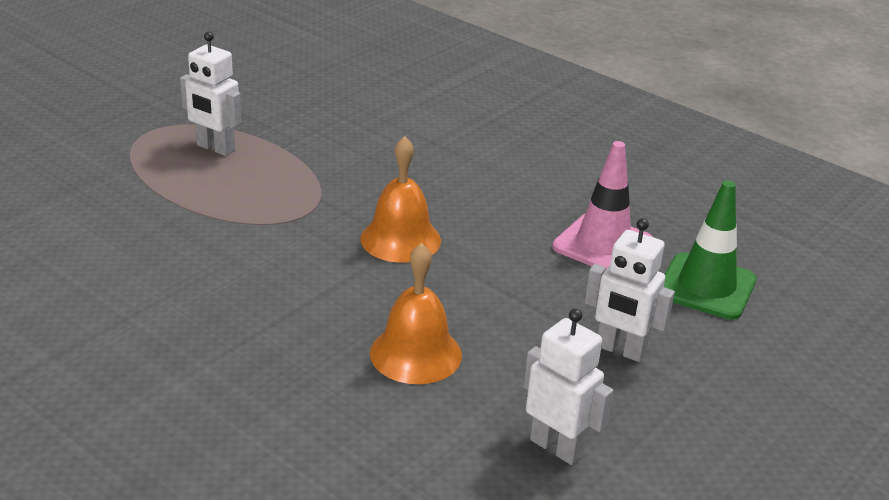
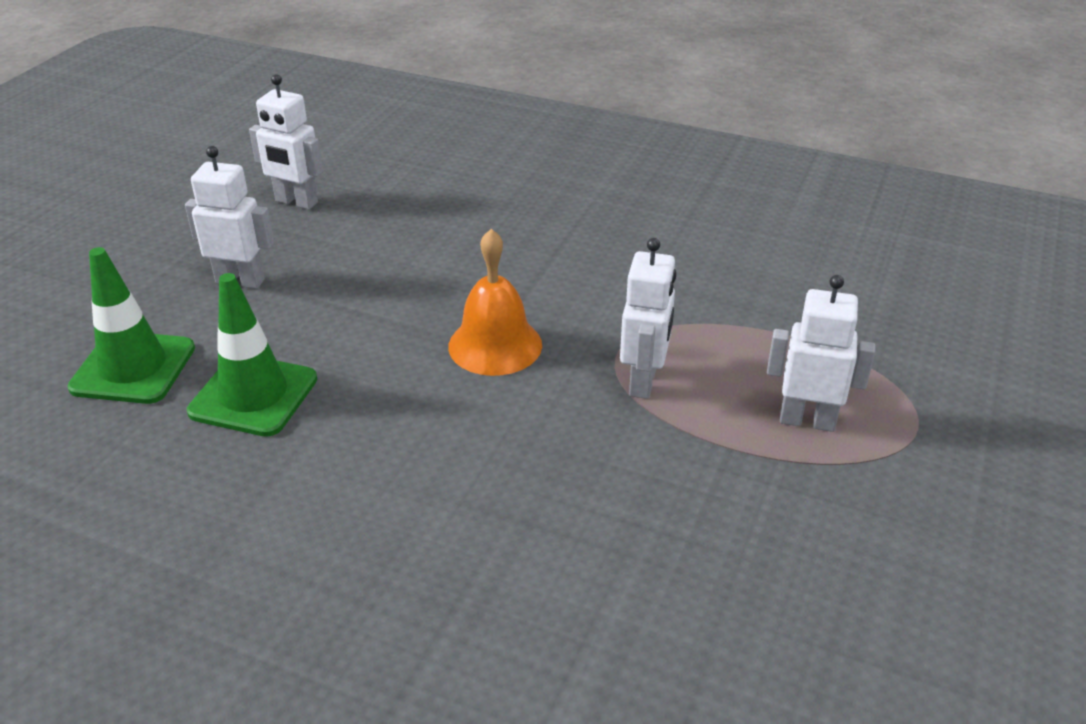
camera: 165 degrees right, 5 degrees up
orange bell [370,243,462,384] -> none
pink traffic cone [552,141,653,269] -> green traffic cone [187,273,317,437]
none -> white robot [620,238,676,399]

